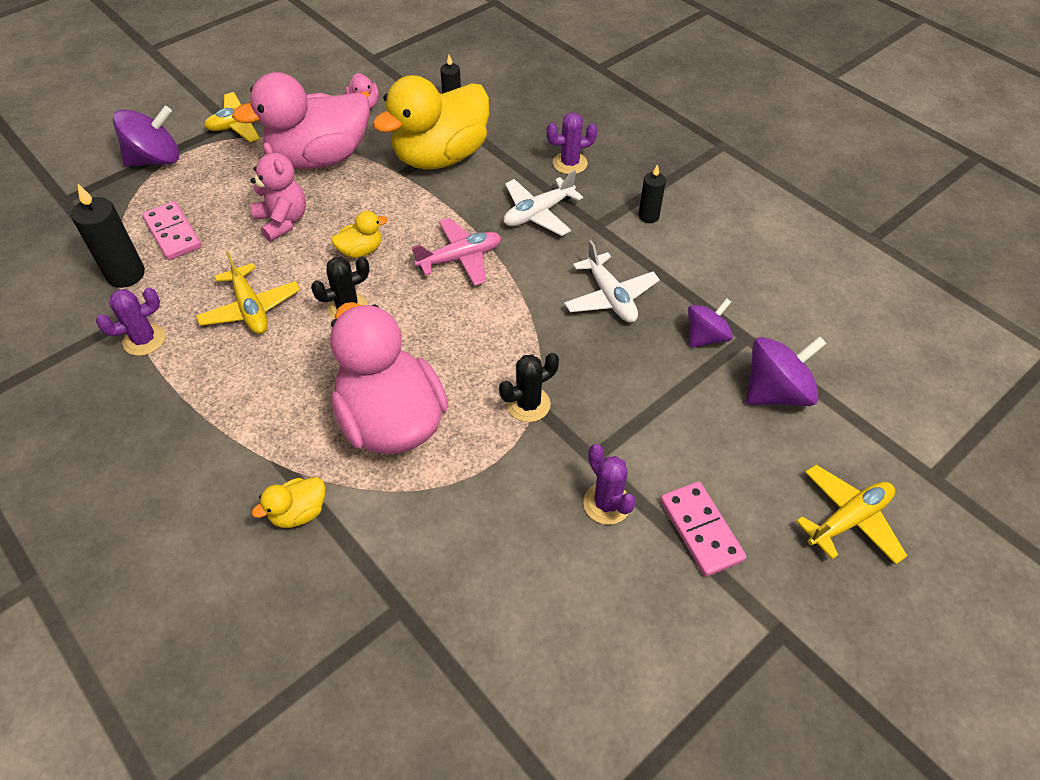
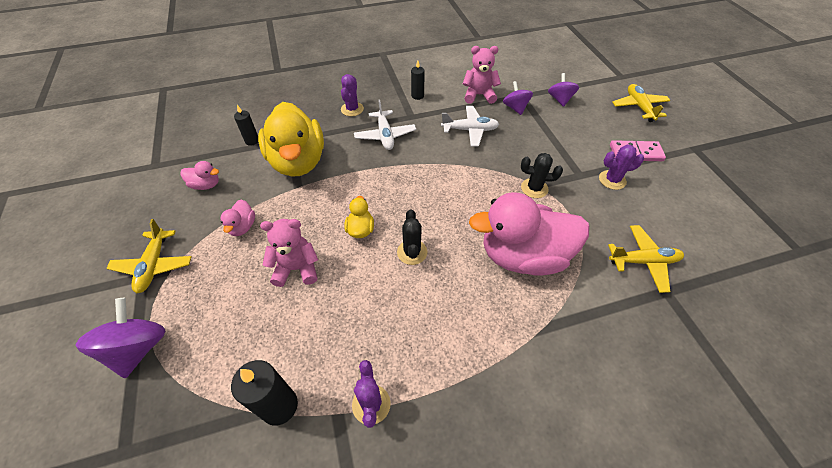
camera: 65 degrees left, 0 degrees up
pink domino [142,201,202,260] -> none
yellow plane [196,252,300,334] -> yellow plane moved to [608,225,684,293]
pink duck [232,72,370,169] -> pink duck [220,199,255,236], size x0.42
yellow duck [252,477,325,528] -> none
pink plane [412,218,502,286] -> none
black cactus [499,353,559,422] -> black cactus turned 75 degrees counterclockwise [521,153,563,198]
purple spinning top [746,336,827,406] -> purple spinning top [548,73,579,107], size x0.66
none -> pink teddy bear [463,46,501,104]

